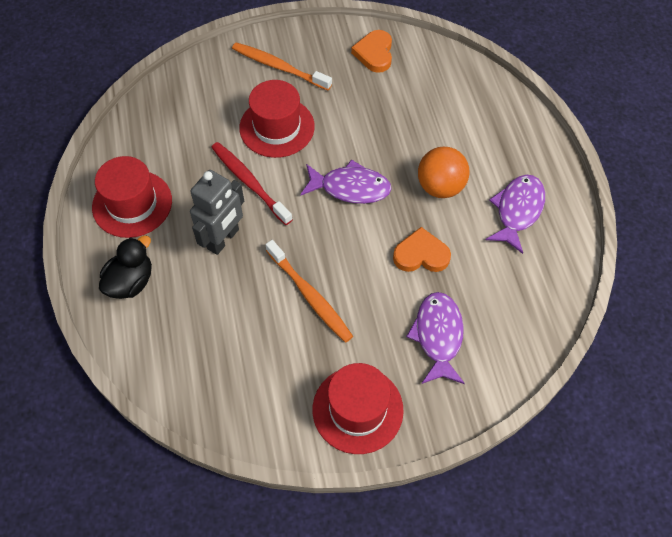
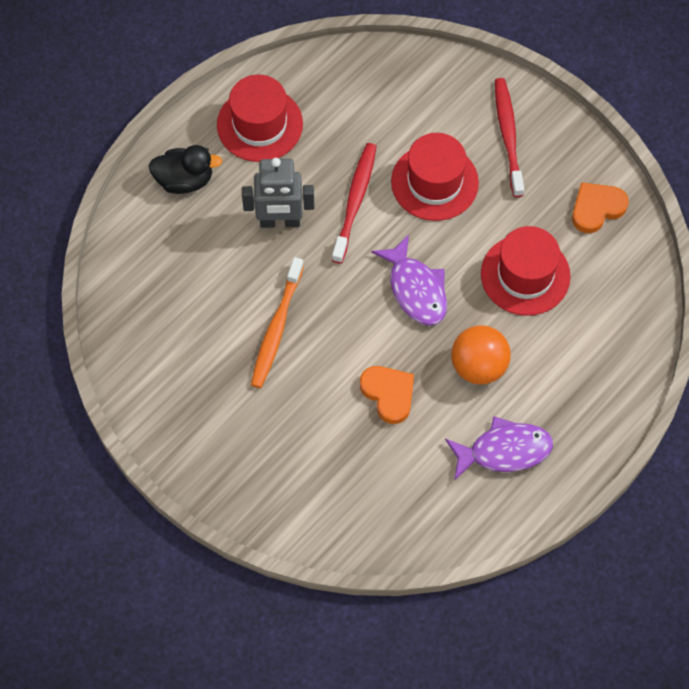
camera: 55 degrees right, 5 degrees up
orange toothbrush [232,42,332,90] -> red toothbrush [495,78,524,197]
red hat [313,363,404,454] -> red hat moved to [481,226,571,316]
purple fish [406,292,465,384] -> none

